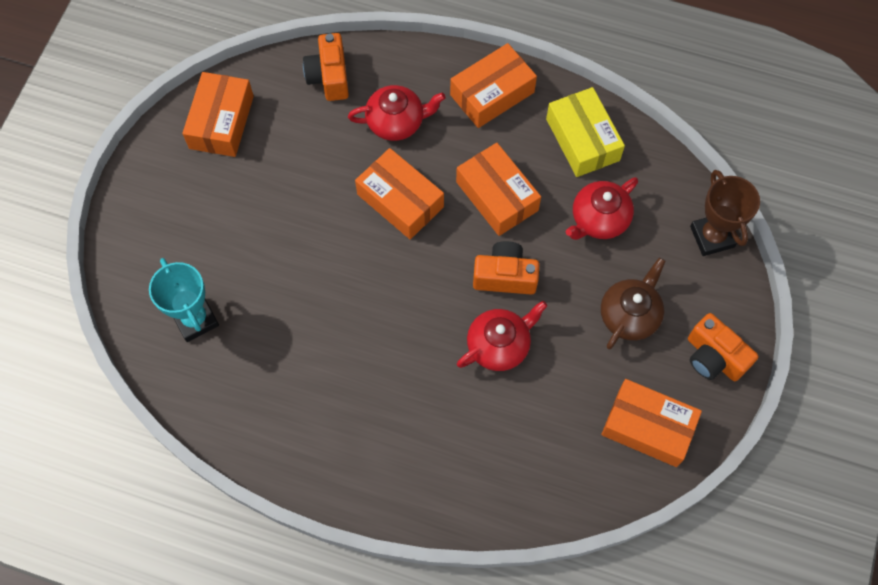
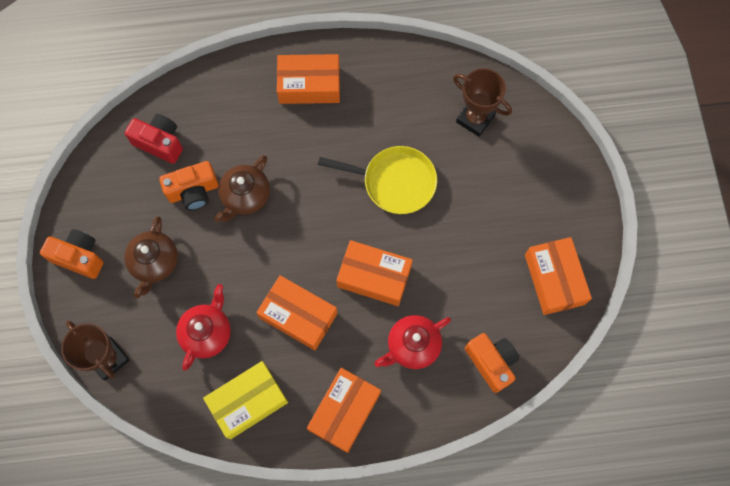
camera: 155 degrees right, 5 degrees up
turquoise trophy [149,258,219,342] -> brown trophy [453,68,512,137]
red teapot [457,301,547,371] -> brown teapot [214,155,270,222]
orange camera [473,241,540,295] -> orange camera moved to [159,161,219,210]
yellow box [546,87,625,177] -> yellow box turned 75 degrees counterclockwise [203,361,288,439]
orange box [602,379,702,467] -> orange box moved to [277,54,340,104]
none -> red camera [125,114,183,164]
none -> yellow pan [318,146,437,214]

